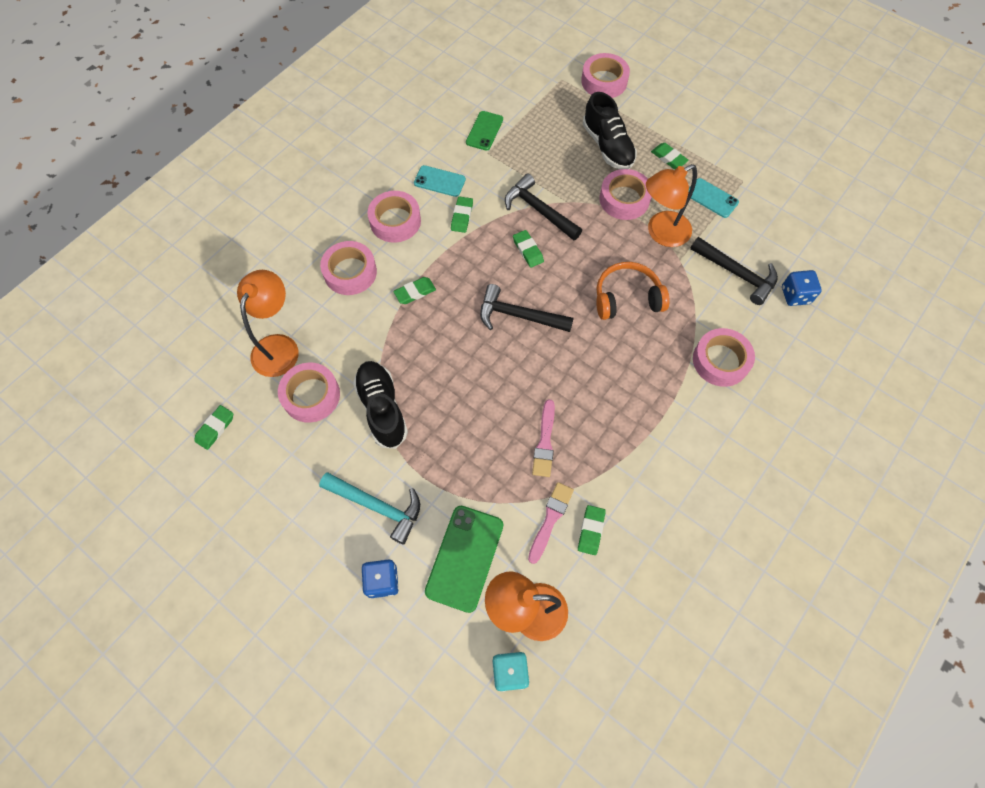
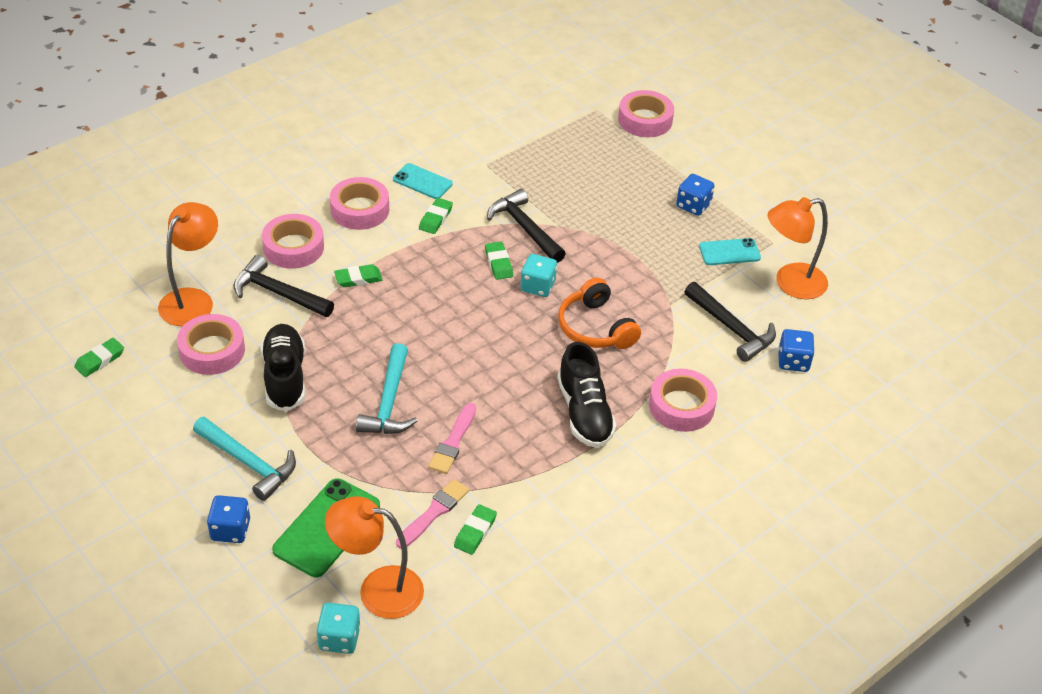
camera: 10 degrees right, 20 degrees down
green phone [466,111,503,151] -> none
black hammer [480,284,574,332] -> black hammer moved to [233,255,334,317]
black shoe [583,92,637,169] -> black shoe moved to [557,342,616,448]
orange headphones [596,262,670,320] -> orange headphones turned 120 degrees counterclockwise [558,278,641,349]
pink tape [599,169,652,220] -> none
orange lamp [646,164,697,247] -> orange lamp moved to [767,197,828,299]
green eraser [651,143,689,169] -> blue dice [676,174,714,216]
turquoise phone [689,178,739,218] -> turquoise phone turned 60 degrees counterclockwise [699,238,761,265]
none -> turquoise hammer [356,343,417,434]
none -> turquoise dice [520,254,557,297]

